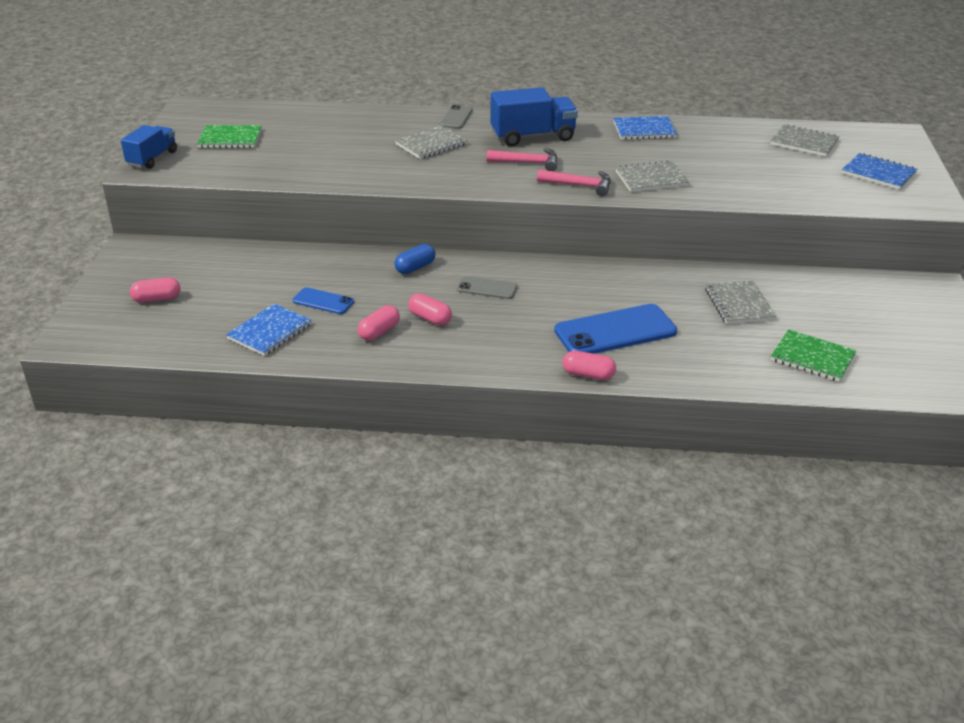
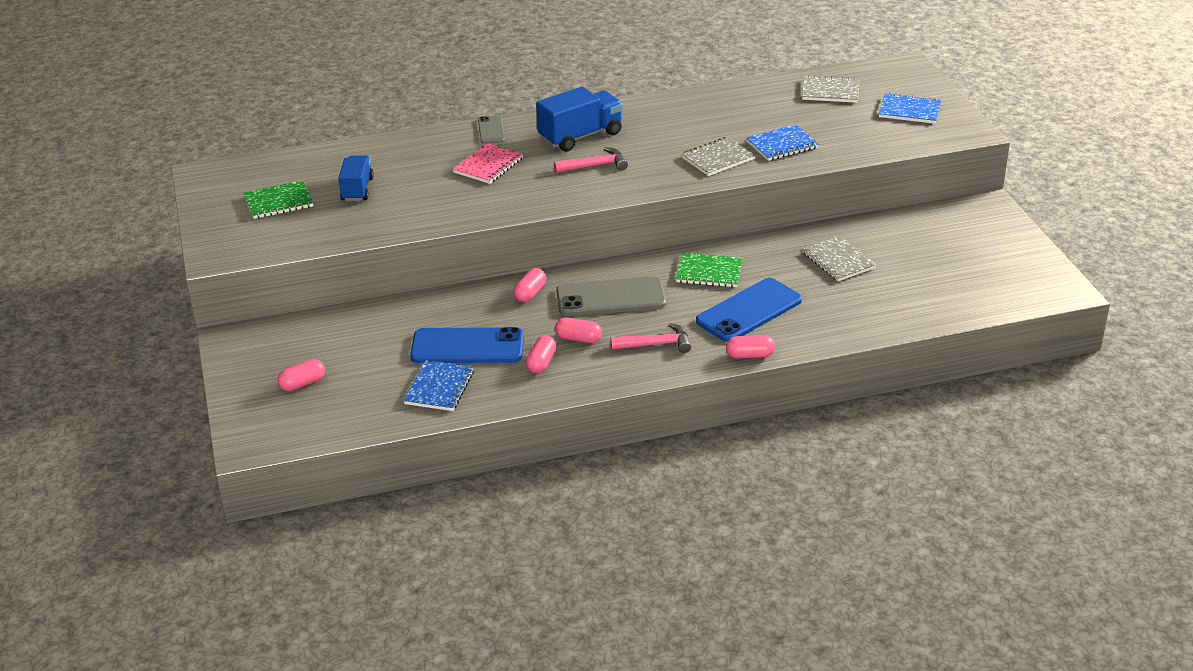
camera: 20 degrees left, 0 degrees up
blue truck [121,125,177,169] -> blue truck moved to [339,156,374,201]
blue phone [293,287,354,314] -> blue phone [410,327,524,363], size x1.91
blue capsule [394,244,435,274] -> pink capsule [513,268,547,302]
grey notebook [395,126,467,159] -> pink notebook [453,143,523,184]
grey phone [457,276,517,299] -> grey phone [556,276,666,316], size x1.91
pink hammer [537,169,611,196] -> pink hammer moved to [611,323,691,353]
blue notebook [613,116,677,140] -> blue notebook moved to [746,124,819,161]
green notebook [771,329,857,382] -> green notebook moved to [676,253,743,287]

